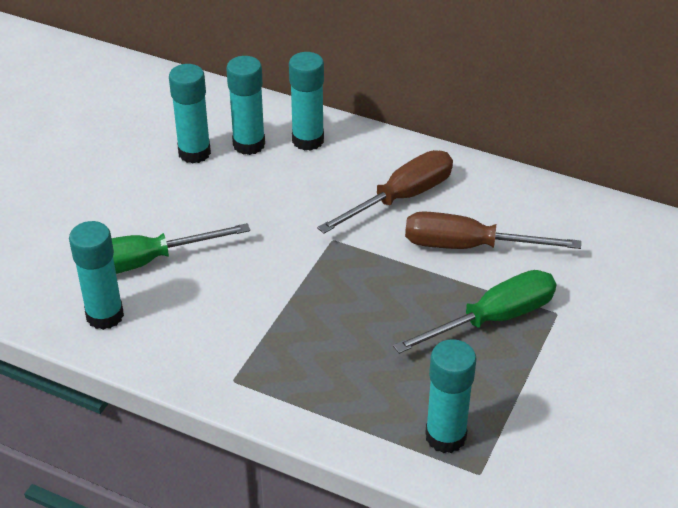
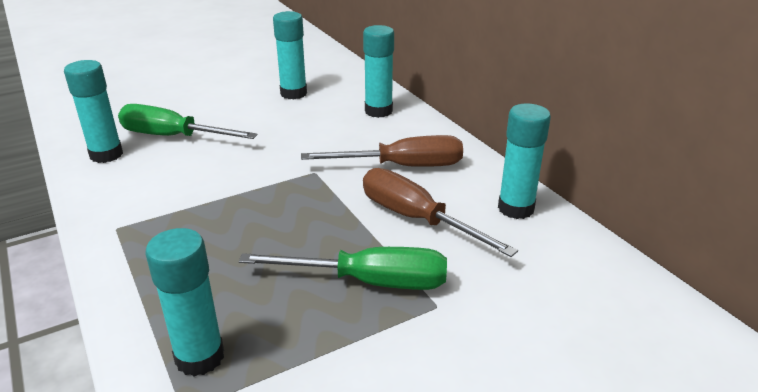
camera: 35 degrees right, 10 degrees down
turquoise glue stick [226,56,265,155] -> turquoise glue stick moved to [498,103,551,219]

